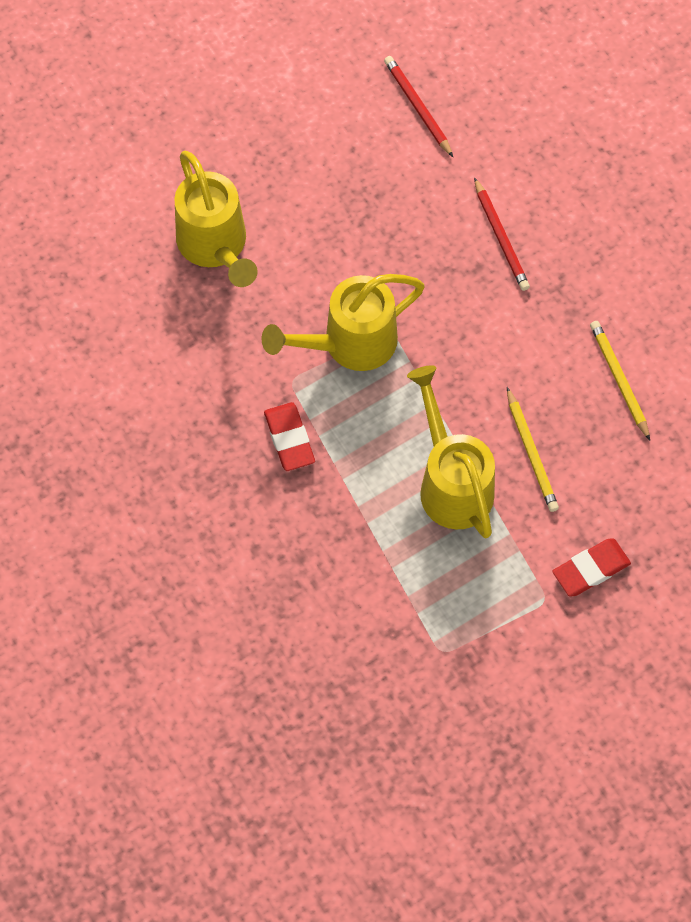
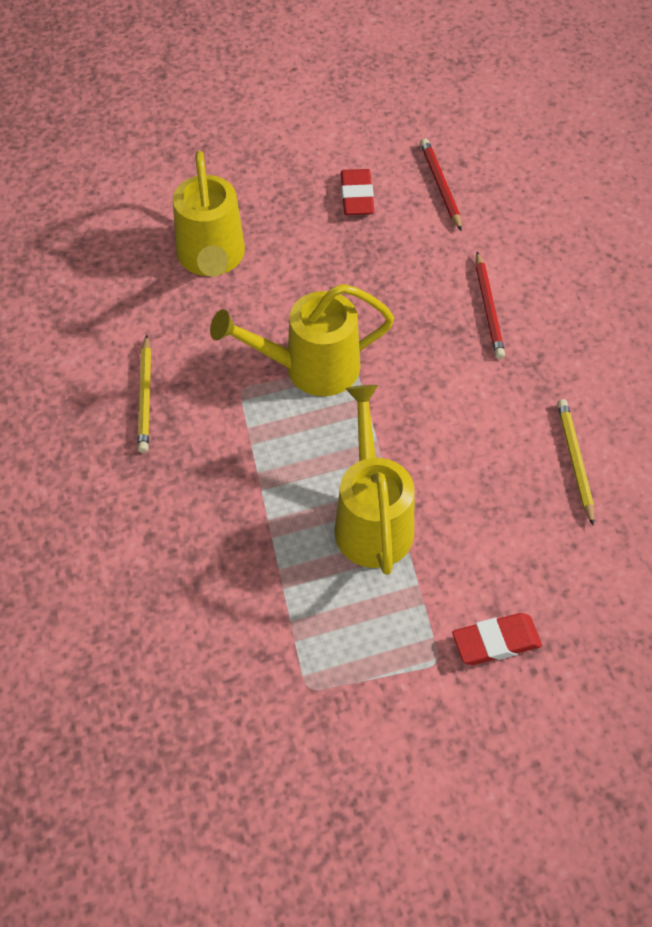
camera: 15 degrees right, 10 degrees down
red eraser [264,402,315,471] -> red eraser moved to [341,169,374,215]
yellow pencil [507,387,559,512] -> yellow pencil moved to [138,334,151,453]

